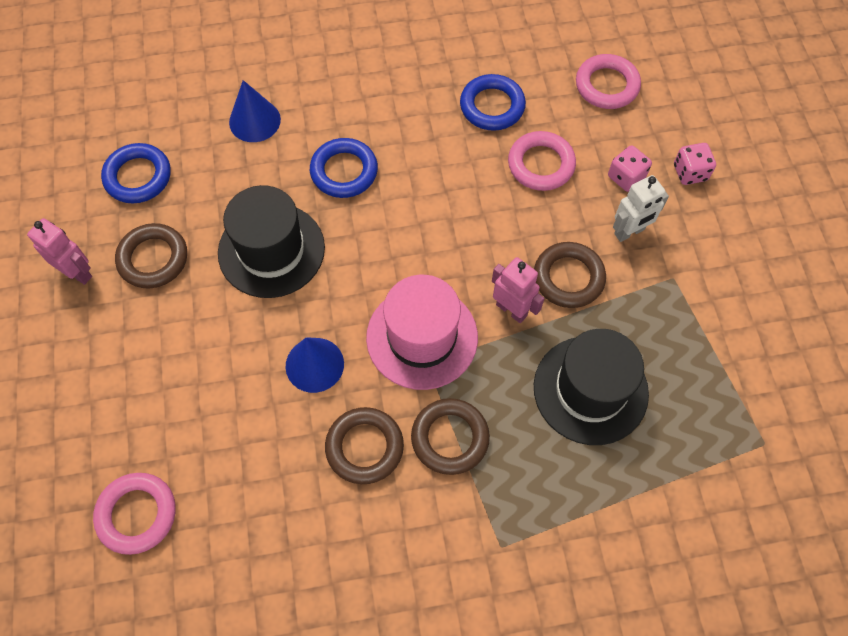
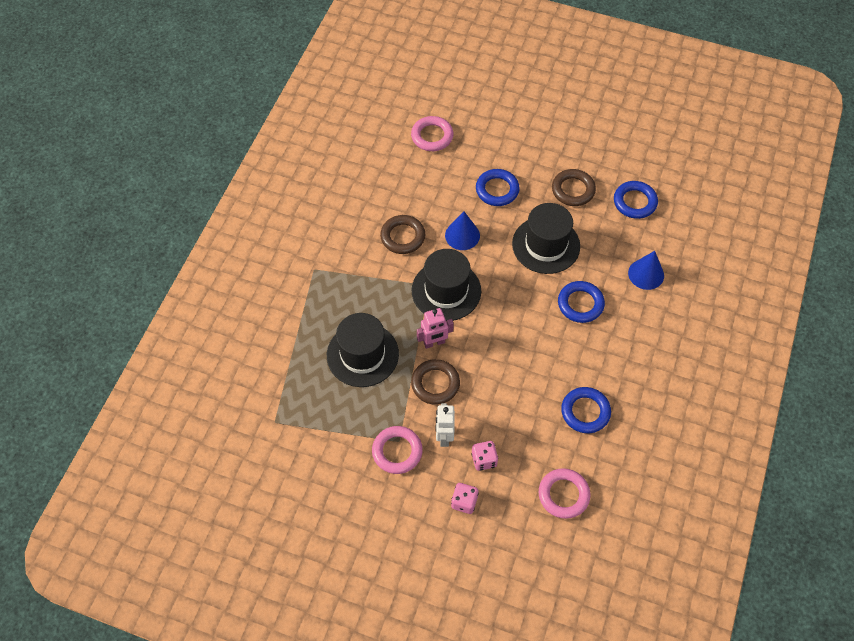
camera: 120 degrees right, 5 degrees down
pink robot [27,218,92,285] -> none
pink hat [366,275,478,390] -> black hat [412,249,481,321]
brown ring [411,398,490,475] -> none
pink ring [508,131,576,191] -> pink ring moved to [372,426,423,474]
none -> blue ring [476,169,520,206]

